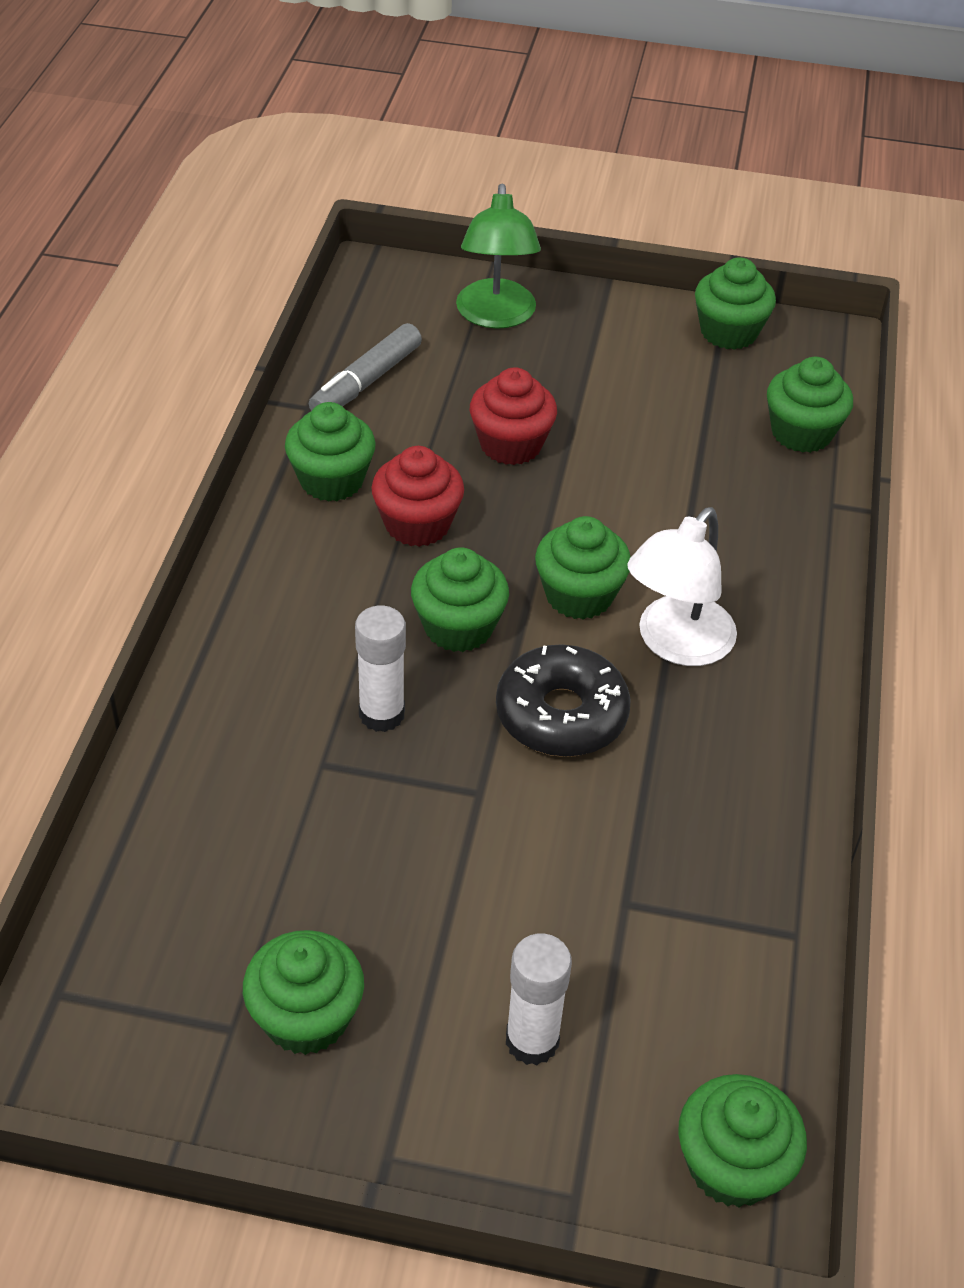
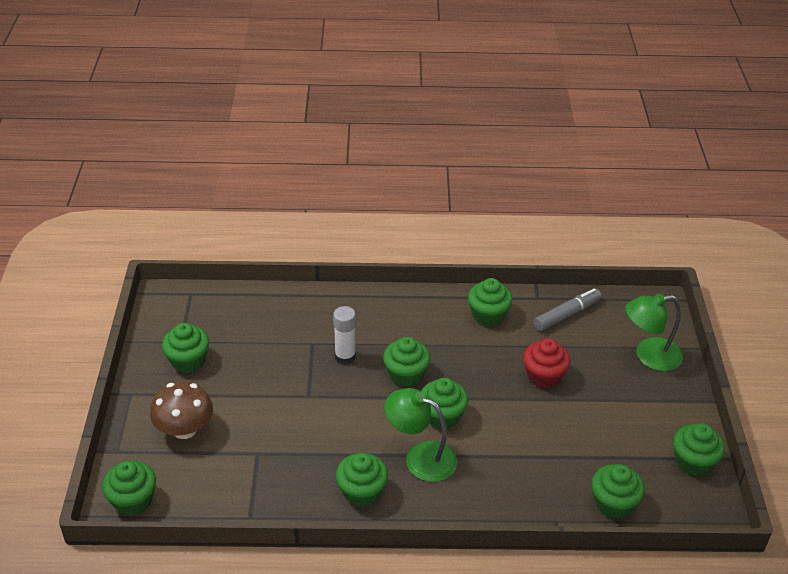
camera: 80 degrees right, 5 degrees down
grey marker [309,323,422,411] -> grey marker turned 120 degrees clockwise [534,288,601,331]
red cupcake [371,446,464,547] -> none
black donut [496,644,631,757] -> none
white glue stick [506,933,572,1065] -> brown mushroom [150,381,213,439]
white lamp [627,507,737,666] -> green lamp [385,388,457,482]
none -> green cupcake [336,453,388,507]

